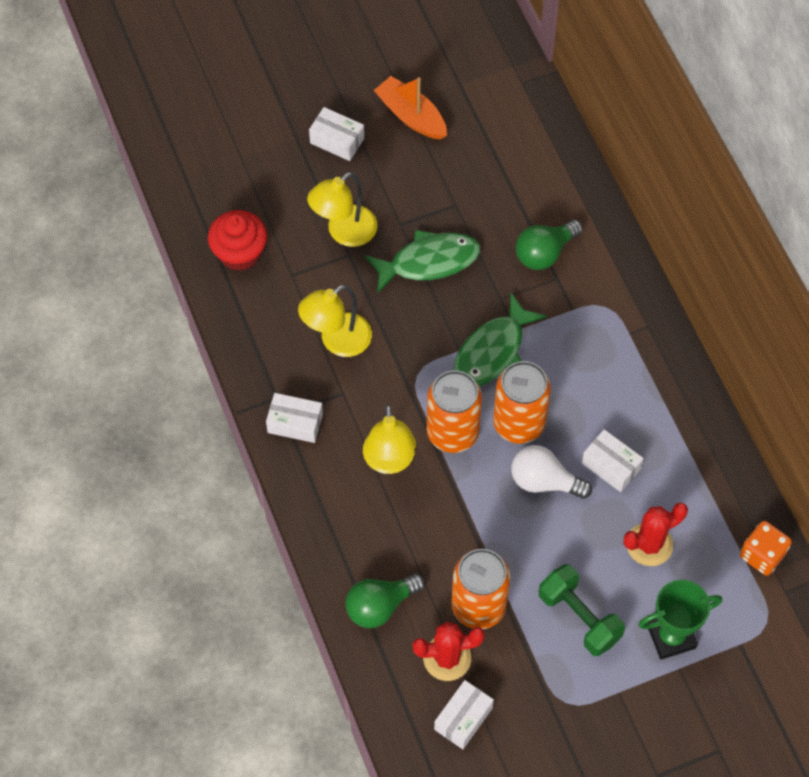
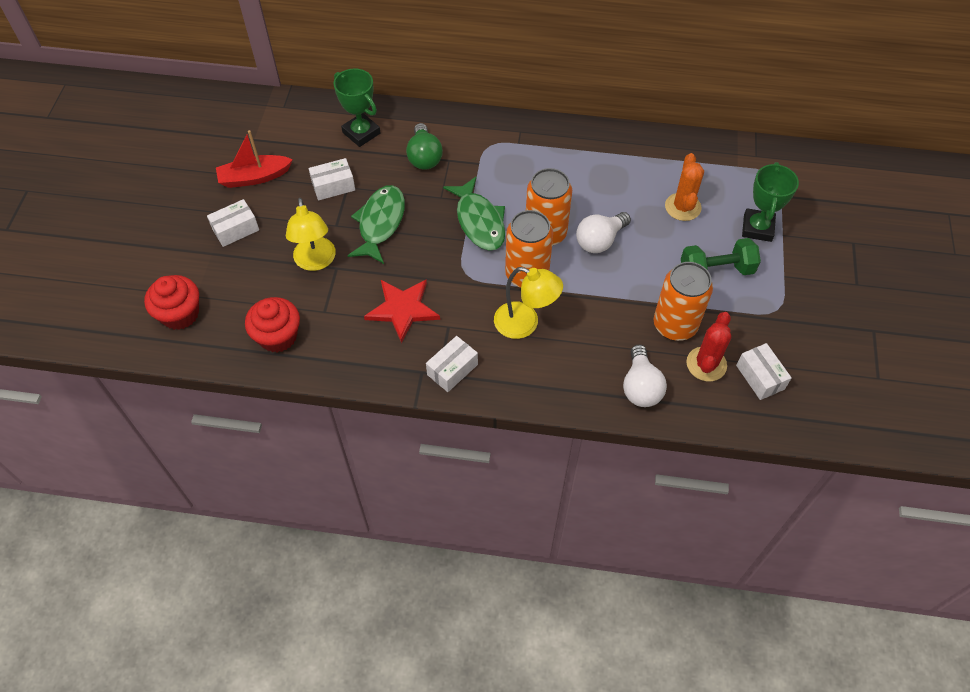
camera: 60 degrees left, 5 degrees down
yellow lamp [298,285,372,357] -> red star [364,279,440,343]
green light bulb [345,574,425,628] -> white light bulb [623,345,667,407]
orange boat [374,76,447,139] -> red boat [216,130,293,188]
white box [582,429,644,492] -> white box moved to [309,158,355,200]
red cactus [623,503,688,566] -> orange cactus [665,153,704,221]
orange dice [740,521,792,576] -> none
none -> red cupcake [144,275,199,330]
none -> green trophy [334,69,380,147]

